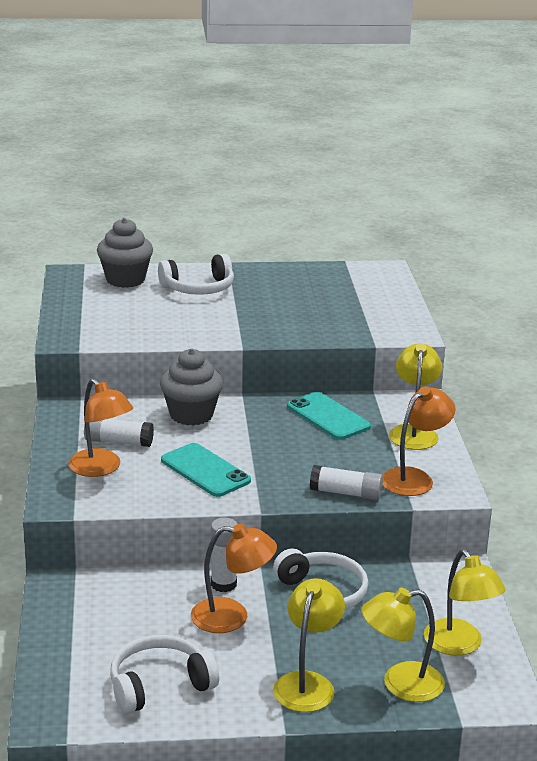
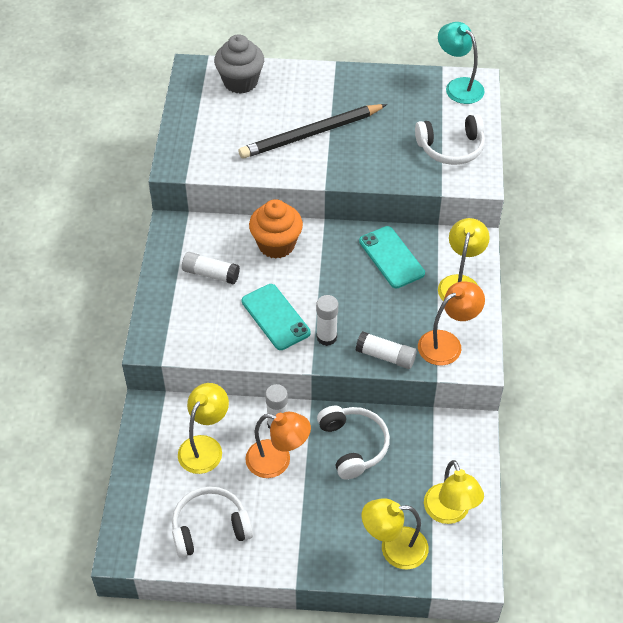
camera: 10 degrees right, 25 degrees up
orange lamp [68,379,133,477] -> none
white headphones [158,254,234,295] -> white headphones moved to [415,114,485,165]
grey cupcake [160,348,223,426] -> orange cupcake [249,199,303,259]
yellow lamp [273,578,345,712] -> yellow lamp moved to [178,383,229,474]
none -> black pencil [239,104,387,159]
none -> white glue stick [316,295,338,346]
none -> turquoise lamp [438,22,485,104]

